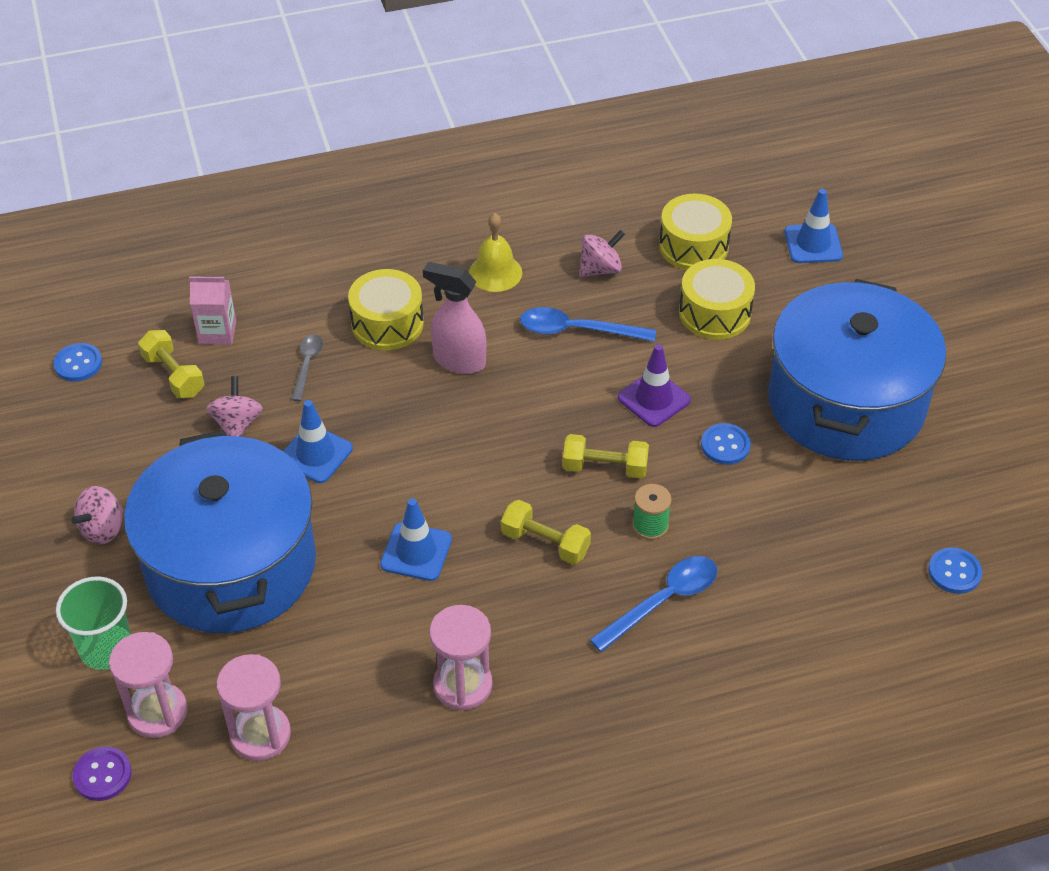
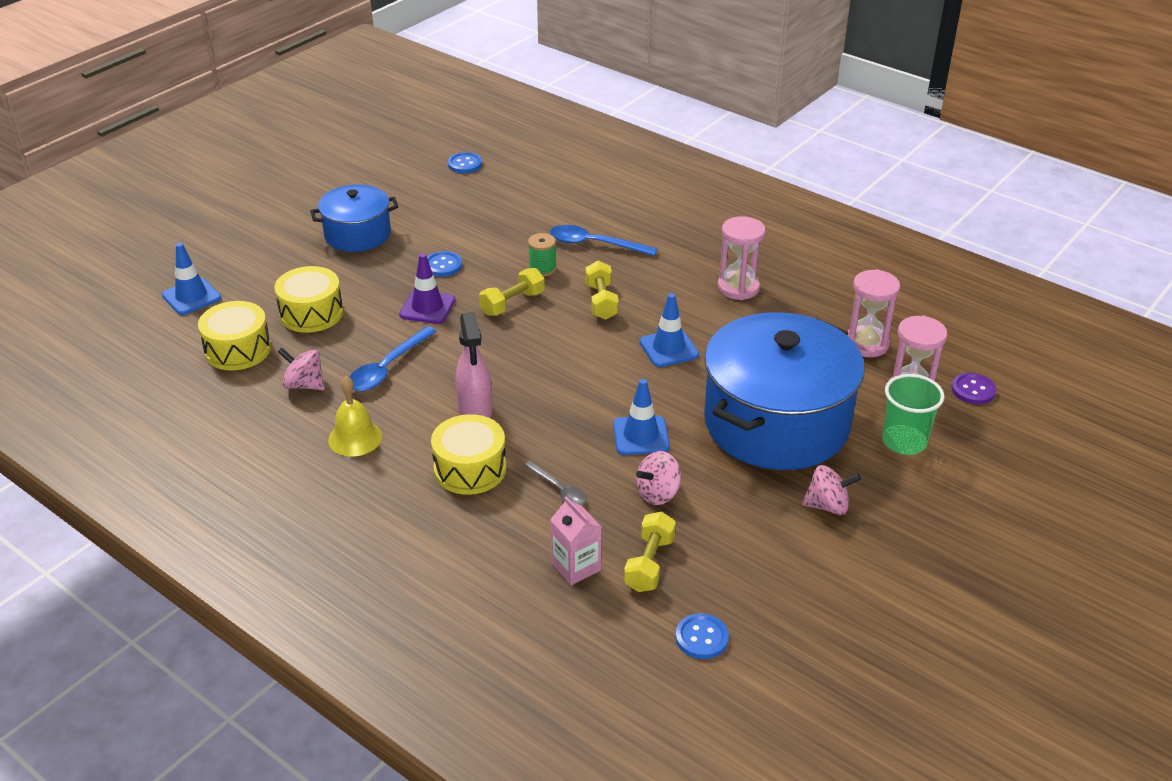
camera: 125 degrees left, 10 degrees down
grey spoon [291,334,323,401] -> grey spoon turned 105 degrees counterclockwise [524,461,587,505]
blue spoon [520,307,656,342] -> blue spoon turned 60 degrees clockwise [349,326,437,391]
yellow dumbbell [563,434,649,479] -> yellow dumbbell turned 75 degrees clockwise [479,268,545,316]
blue pot [768,279,946,461] -> blue pot [310,185,398,252], size x0.55

